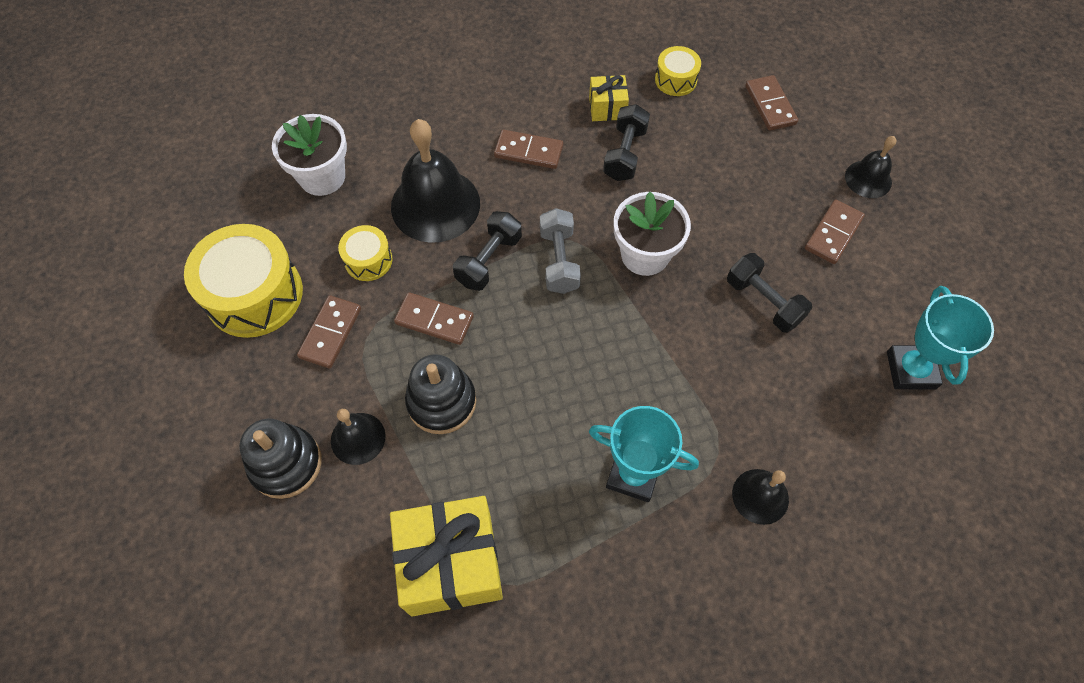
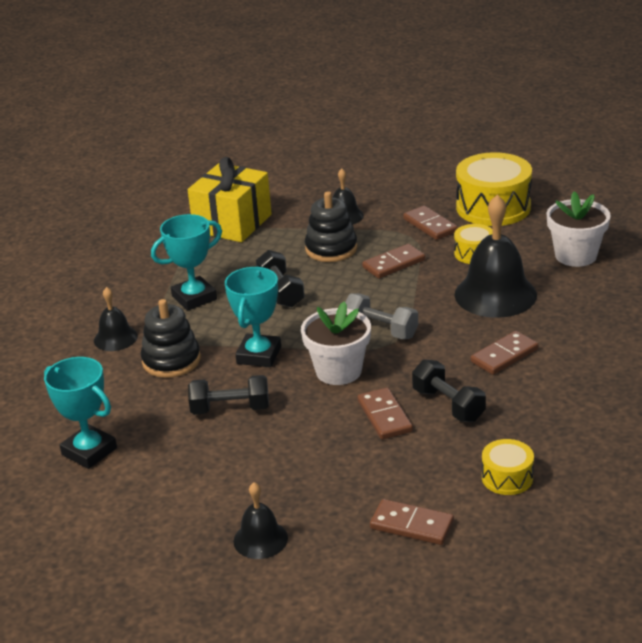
camera: 130 degrees right, 30 degrees down
black stacking toy [239,419,322,499] -> black stacking toy moved to [141,299,201,378]
black dumbbell [453,211,522,291] -> black dumbbell moved to [256,250,305,307]
yellow gift [589,75,629,121] -> none
brown domino [805,199,865,264] -> brown domino moved to [358,387,413,439]
none -> turquoise trophy [225,267,281,367]

